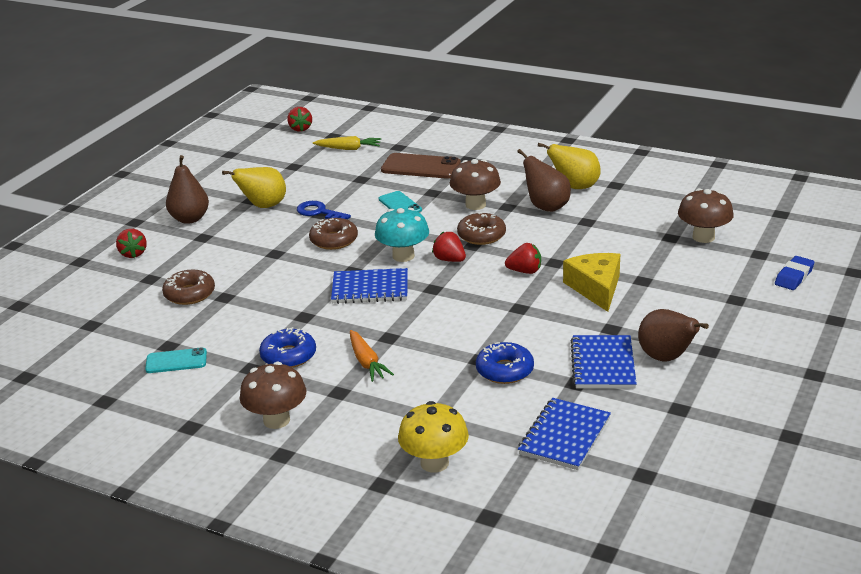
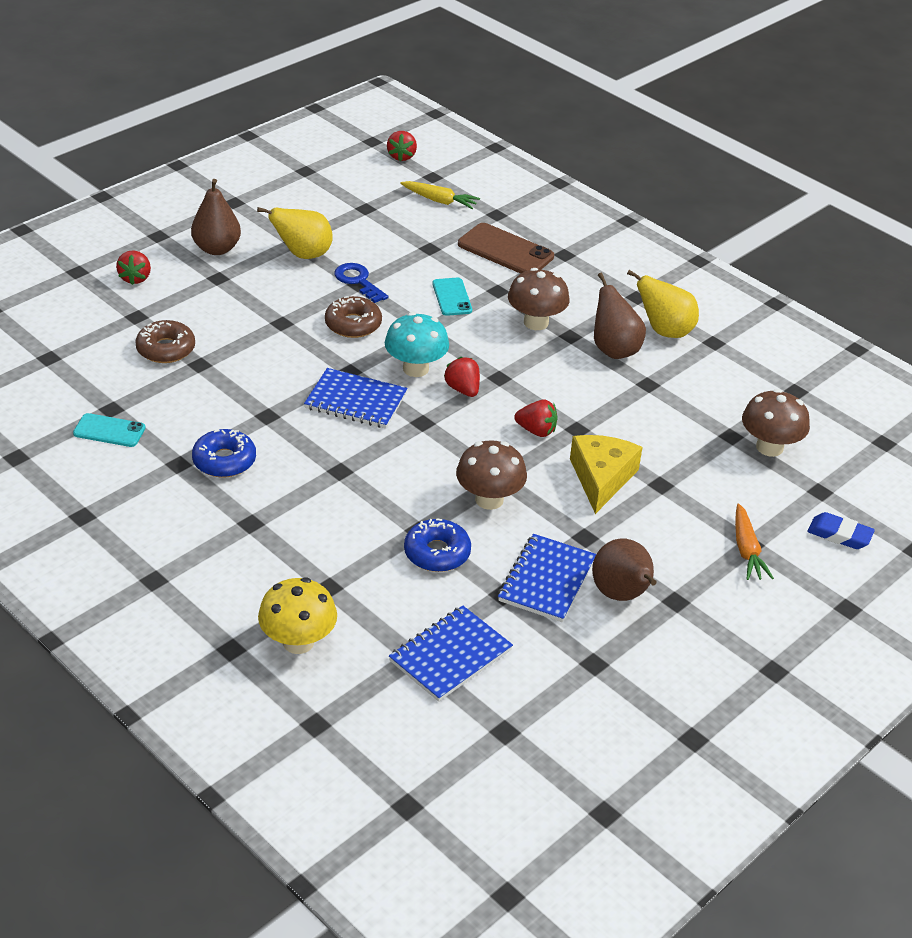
camera: 15 degrees right, 10 degrees up
brown mushroom [240,362,306,429] -> brown mushroom moved to [456,440,527,510]
orange carrot [350,330,394,382] -> orange carrot moved to [735,504,774,580]
brown donut [457,212,506,245] -> none
blue eraser [775,256,814,290] -> blue eraser turned 60 degrees clockwise [807,512,875,549]

